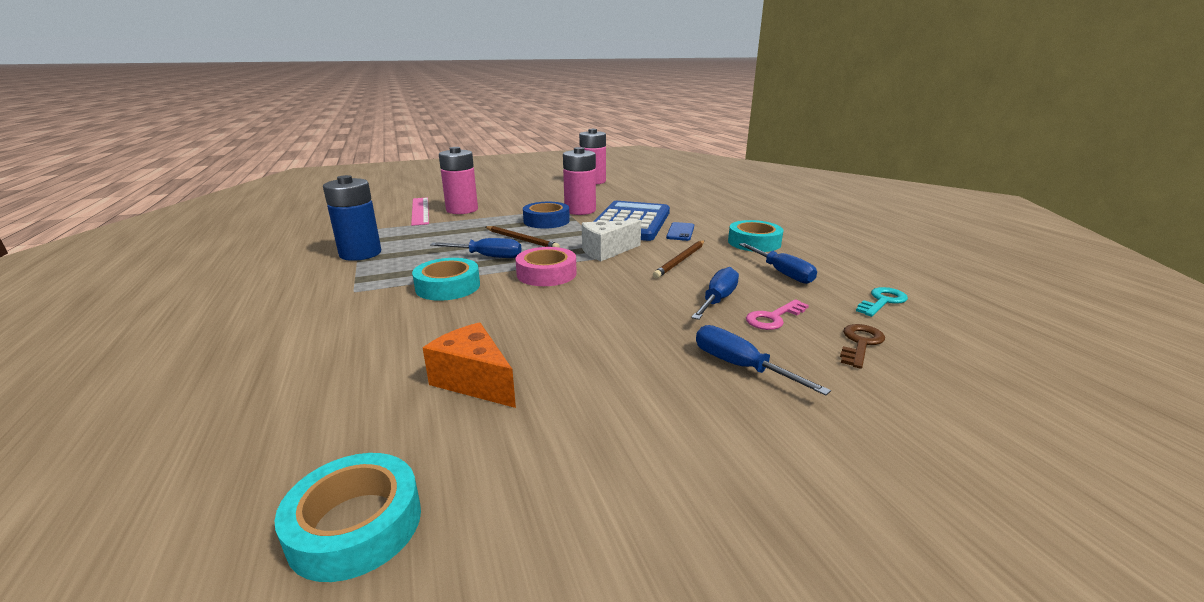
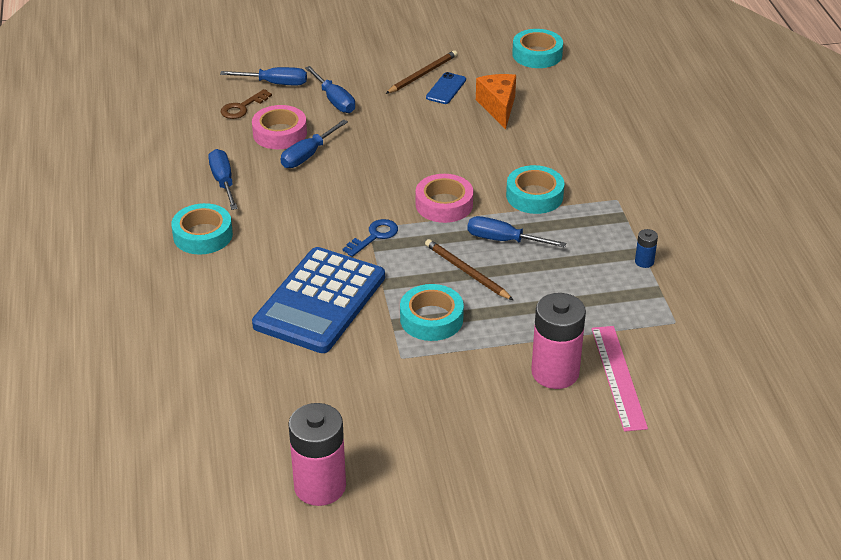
camera: 170 degrees left, 15 degrees up
blue battery [323,175,381,261] -> blue battery [635,229,658,268], size x0.44
orange cheese [423,322,516,408] -> orange cheese turned 150 degrees counterclockwise [476,74,516,129]
blue tape [523,202,570,229] -> turquoise tape [400,284,464,341]
pink battery [563,147,596,215] -> none
white cheese [582,220,641,261] -> blue key [343,219,398,257]
brown pencil [653,241,704,278] -> brown pencil moved to [386,50,458,94]
blue phone [666,222,694,241] -> blue phone moved to [426,72,466,104]
pink key [746,299,809,330] -> pink tape [252,105,307,149]
turquoise key [856,287,908,317] -> none
none -> blue screwdriver [220,67,307,85]

